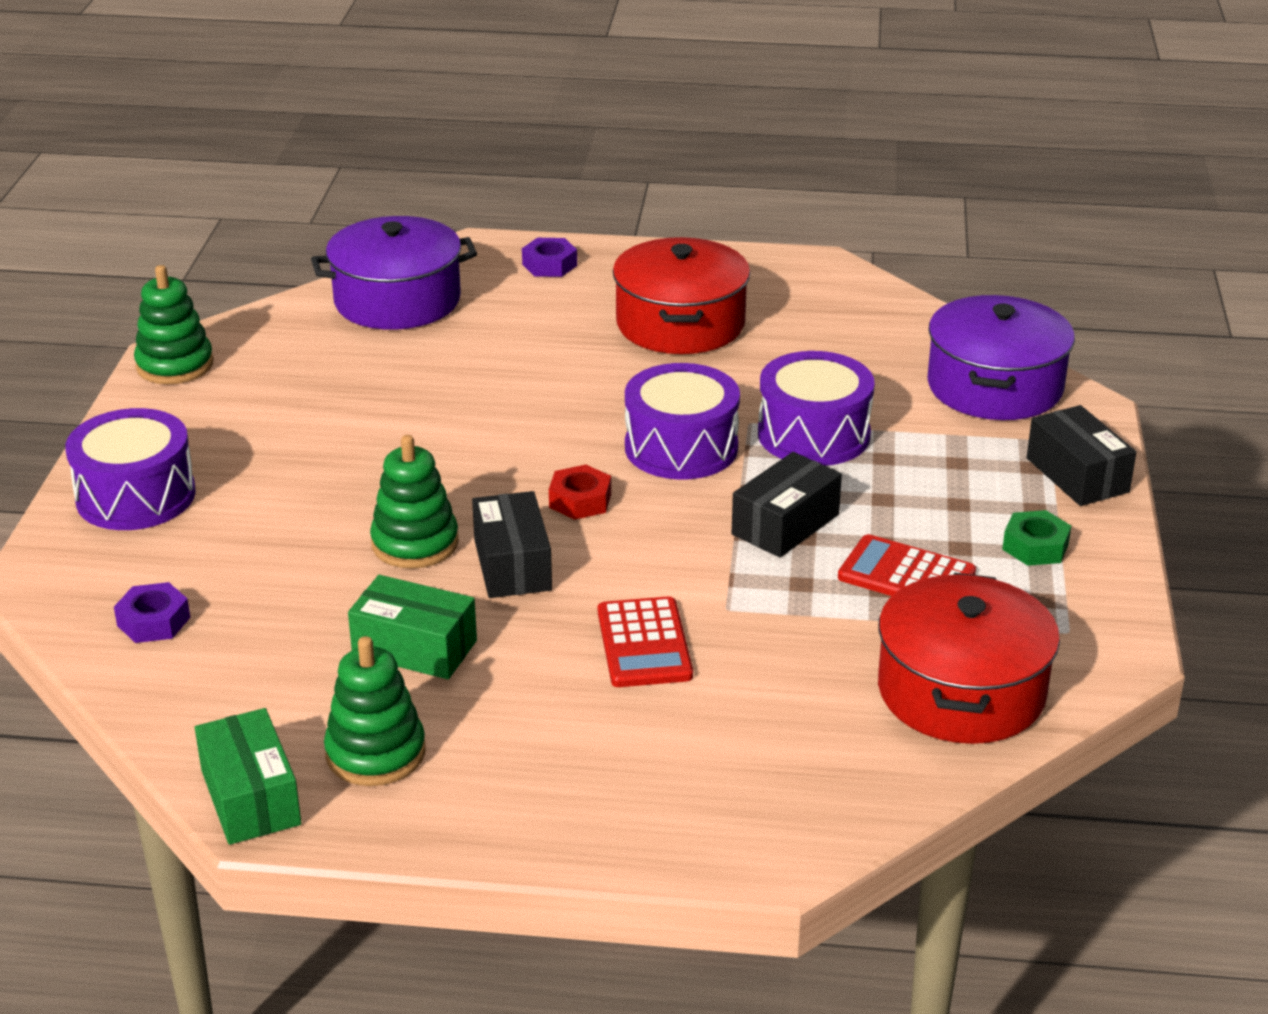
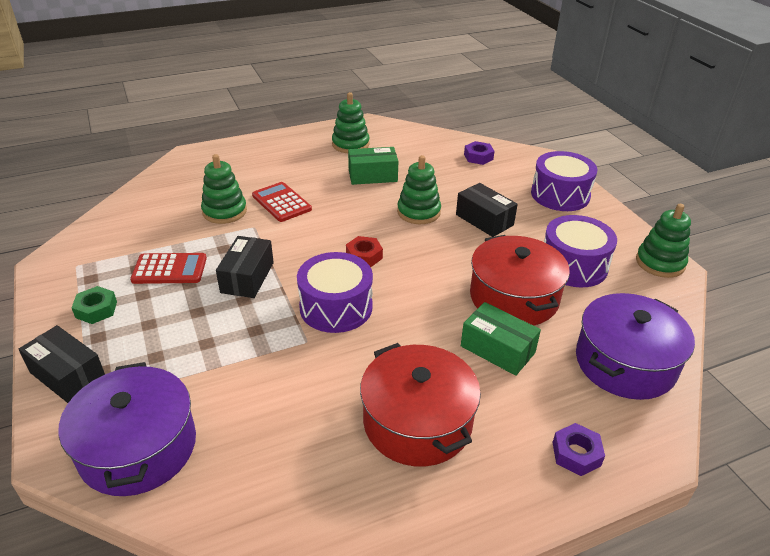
camera: 150 degrees right, 5 degrees up
green box [195,708,301,845] -> green box moved to [461,302,541,376]
black box [472,491,552,598] -> black box moved to [456,183,518,237]
purple drum [758,351,875,466] -> purple drum moved to [544,215,617,287]
red pot [878,573,1060,744] -> red pot moved to [470,235,570,326]
none -> green stacking toy [201,154,247,224]

